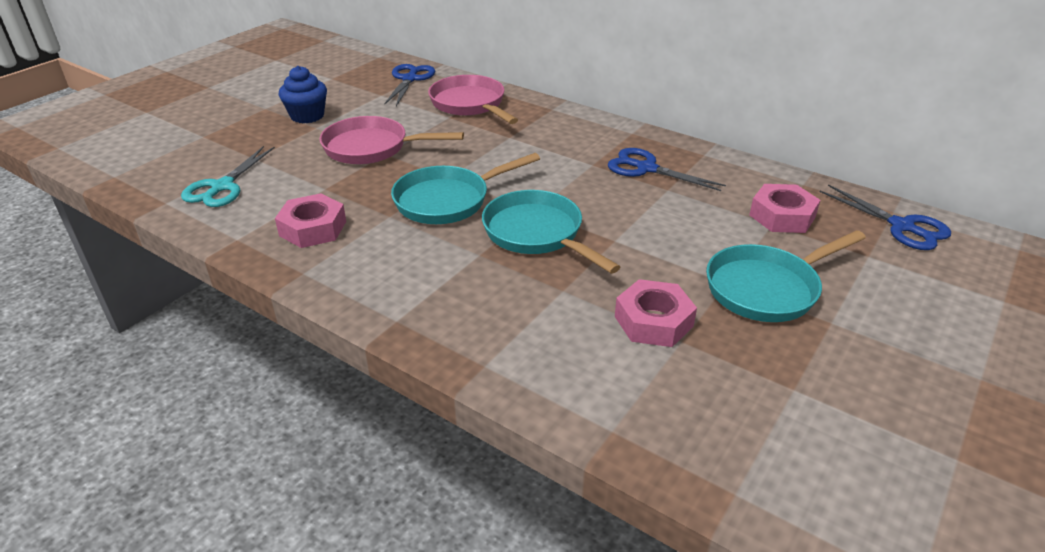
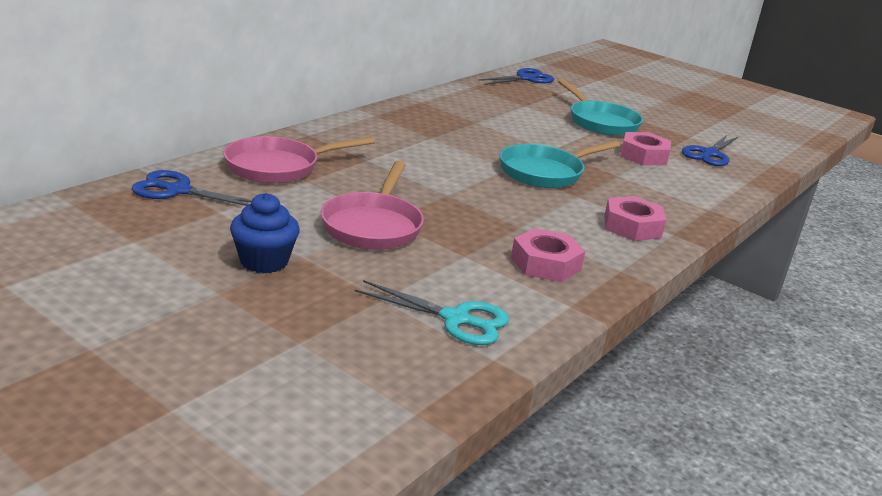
camera: 90 degrees left, 10 degrees down
turquoise pan [391,153,540,224] -> none
blue scissors [608,148,726,191] -> blue scissors moved to [682,135,738,166]
pink nut [749,184,820,233] -> pink nut moved to [604,196,666,241]

